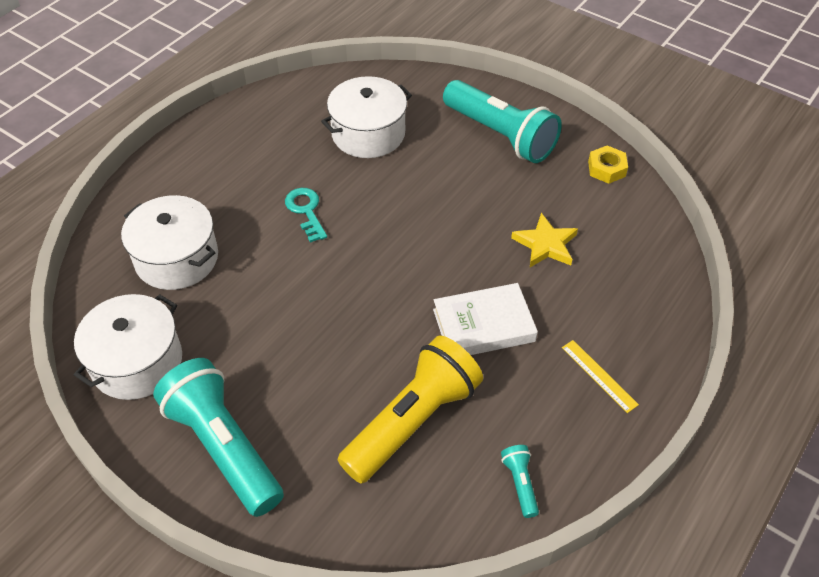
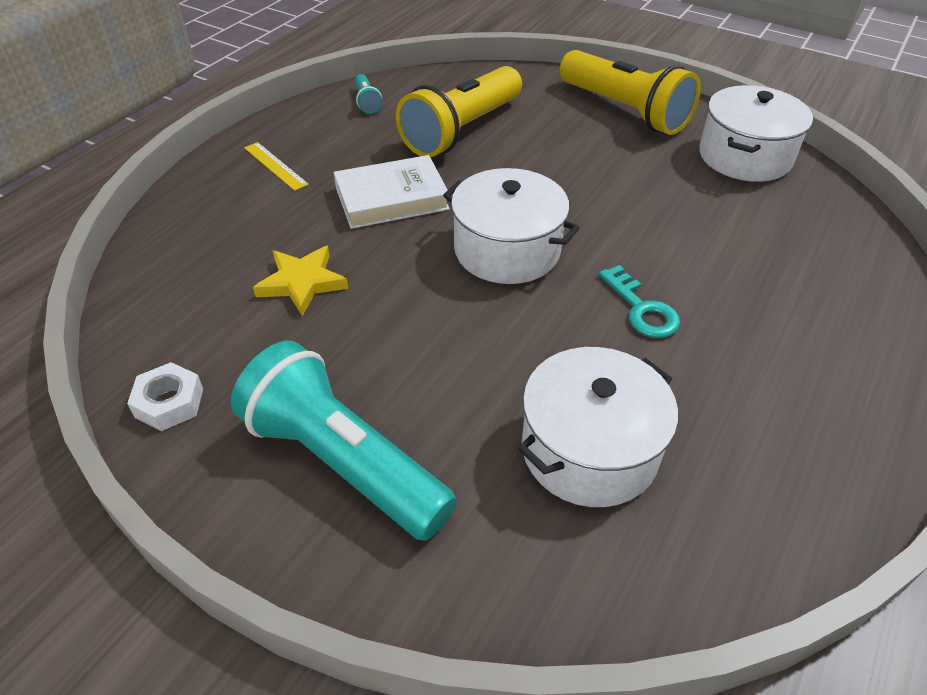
camera: 175 degrees right, 5 degrees down
white pot [121,195,218,290] -> white pot moved to [443,168,579,284]
turquoise flashlight [153,358,284,517] -> yellow flashlight [560,50,701,135]
yellow nut [588,145,628,184] -> white nut [127,362,203,431]

